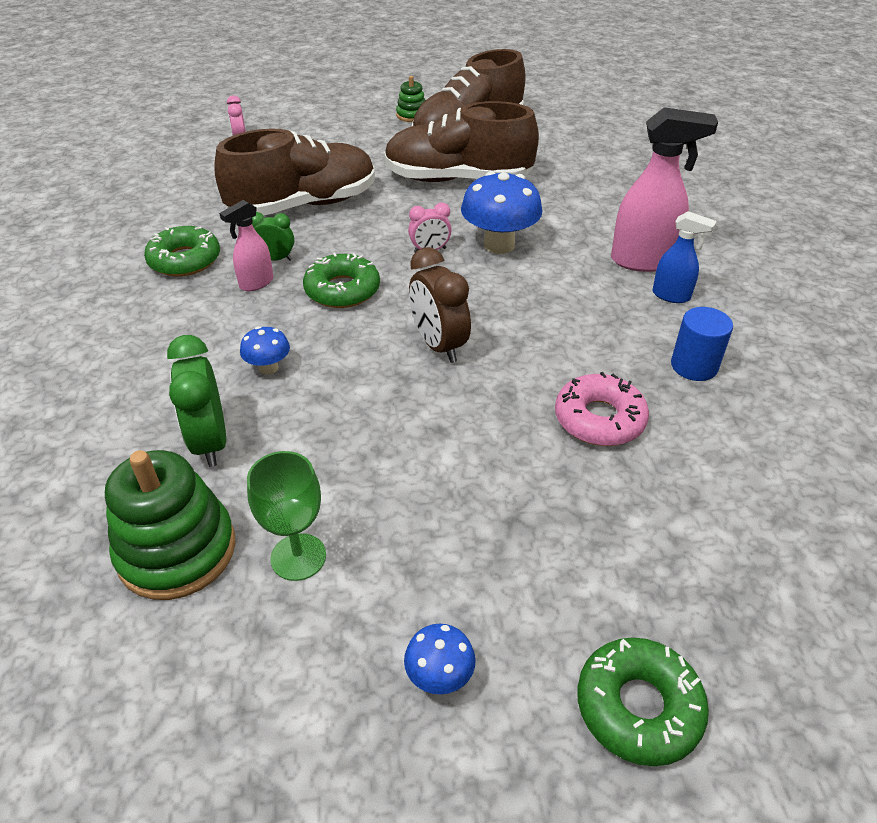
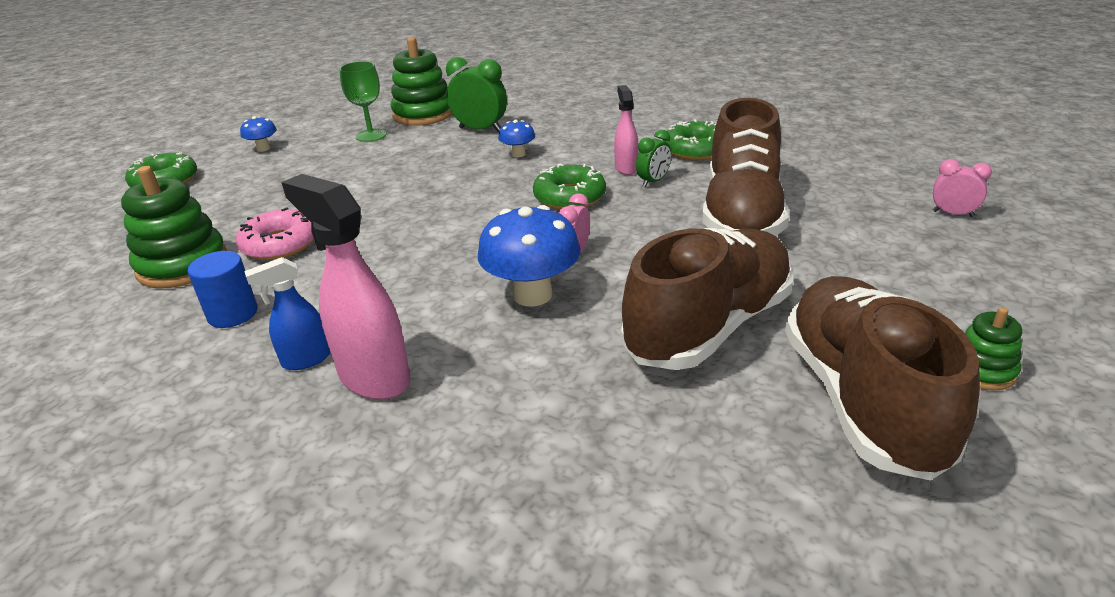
camera: 130 degrees right, 10 degrees down
brown clock [409,247,471,363] -> none
pink spray bottle [611,107,718,272] -> pink spray bottle turned 90 degrees clockwise [281,174,411,400]
none -> green stacking toy [121,166,227,289]

